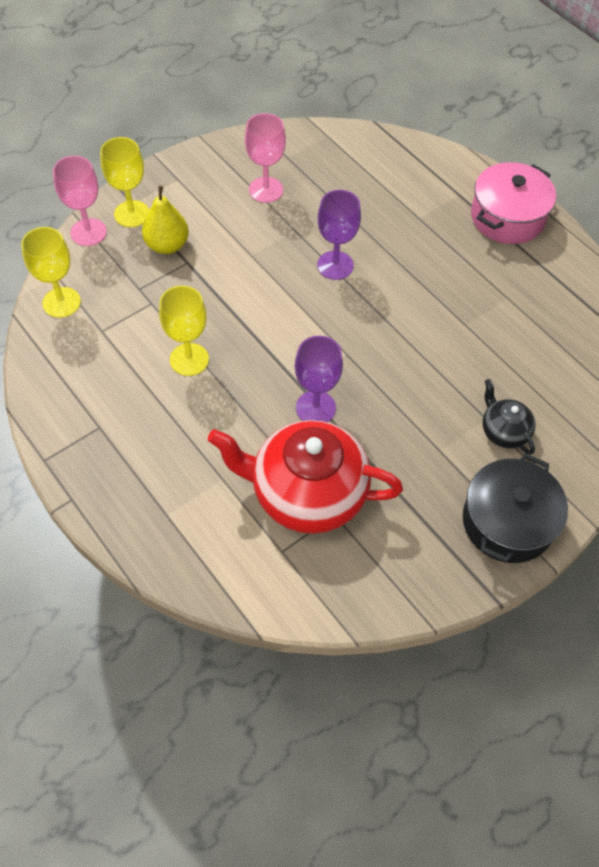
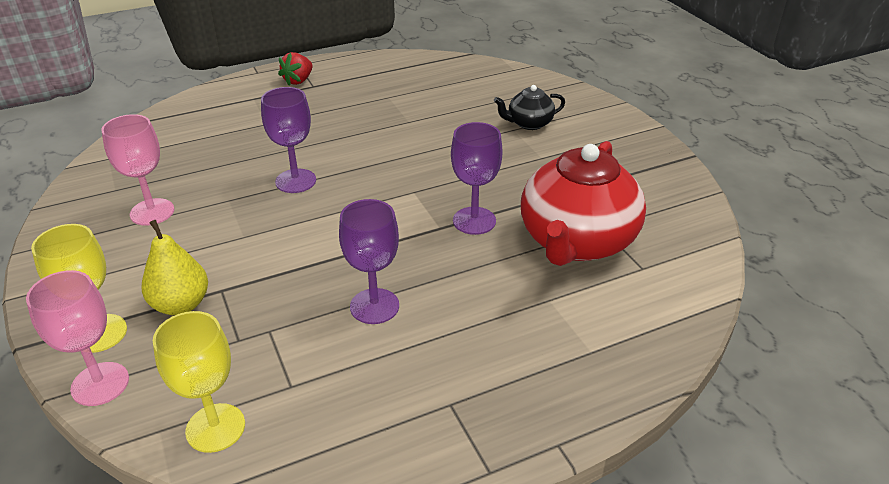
camera: 75 degrees left, 20 degrees down
yellow goblet [159,285,209,376] -> purple goblet [339,199,399,324]
black pot [463,453,568,563] -> none
pink pot [471,162,556,244] -> red strawberry [278,52,313,86]

